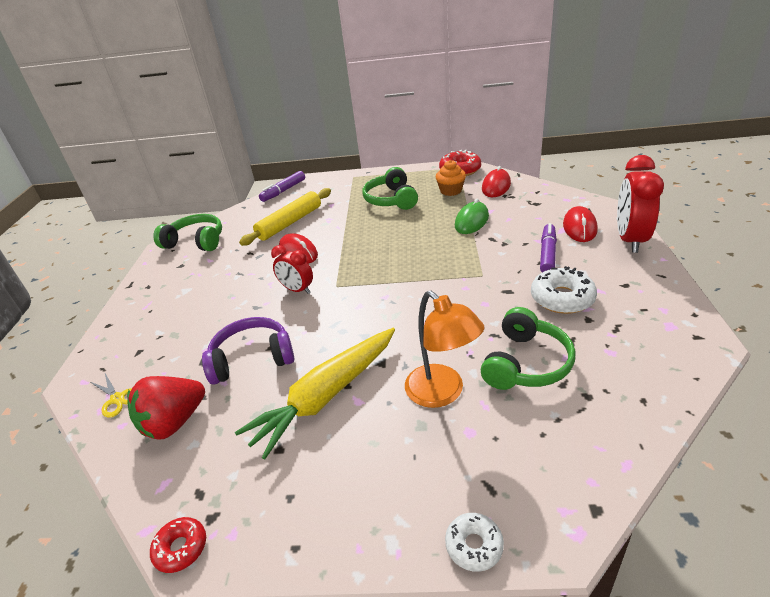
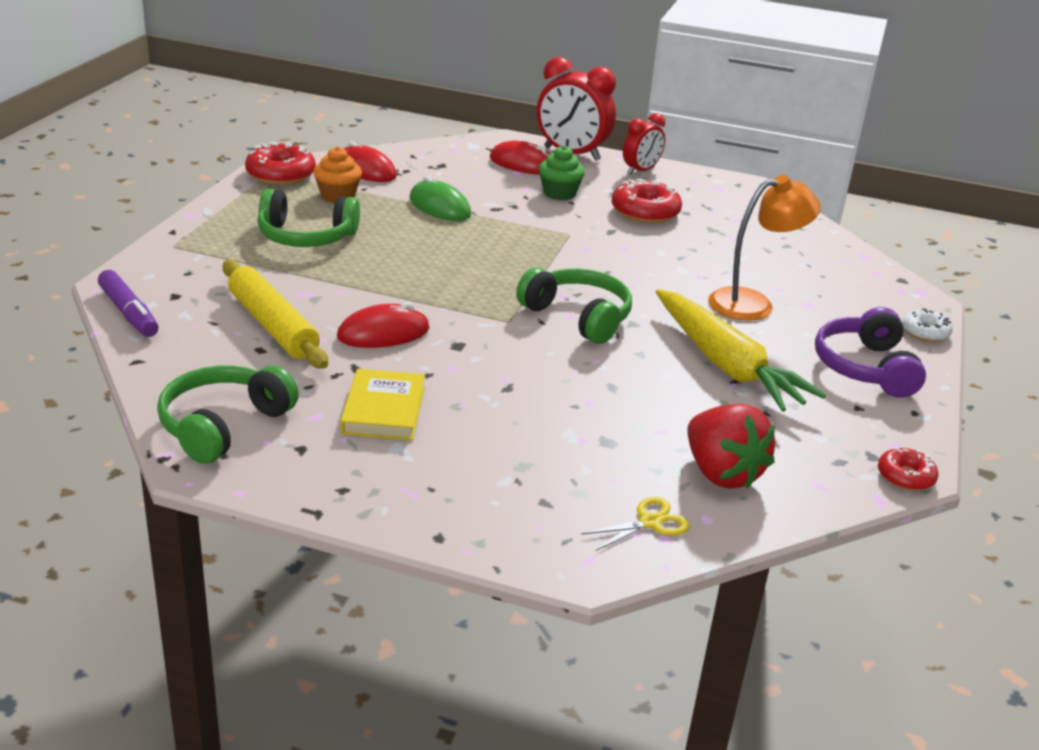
camera: 80 degrees left, 5 degrees down
purple headphones [202,317,295,385] -> purple headphones moved to [815,307,926,398]
red clock [271,245,313,294] -> red clock moved to [623,113,665,175]
green headphones [481,307,576,390] -> green headphones moved to [516,268,632,344]
white donut [531,266,597,314] -> red donut [612,178,682,223]
purple marker [540,223,557,272] -> green cupcake [539,146,585,200]
none -> yellow book [341,369,425,440]

